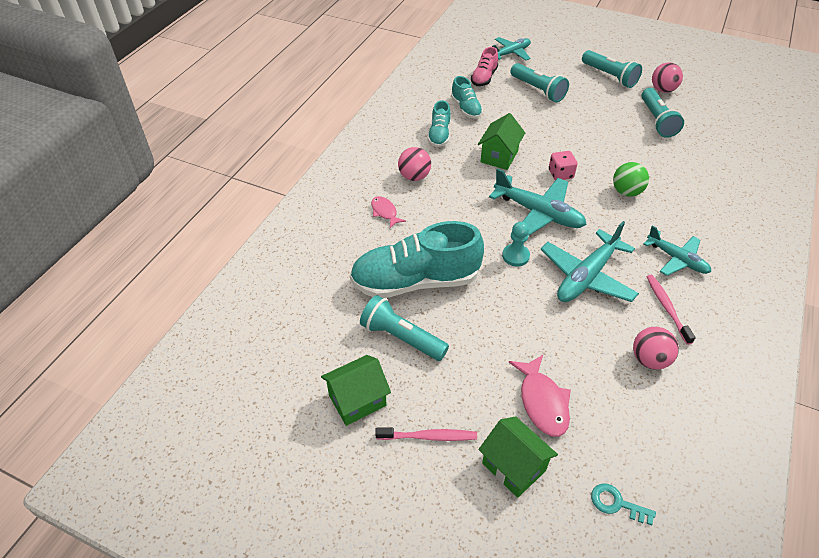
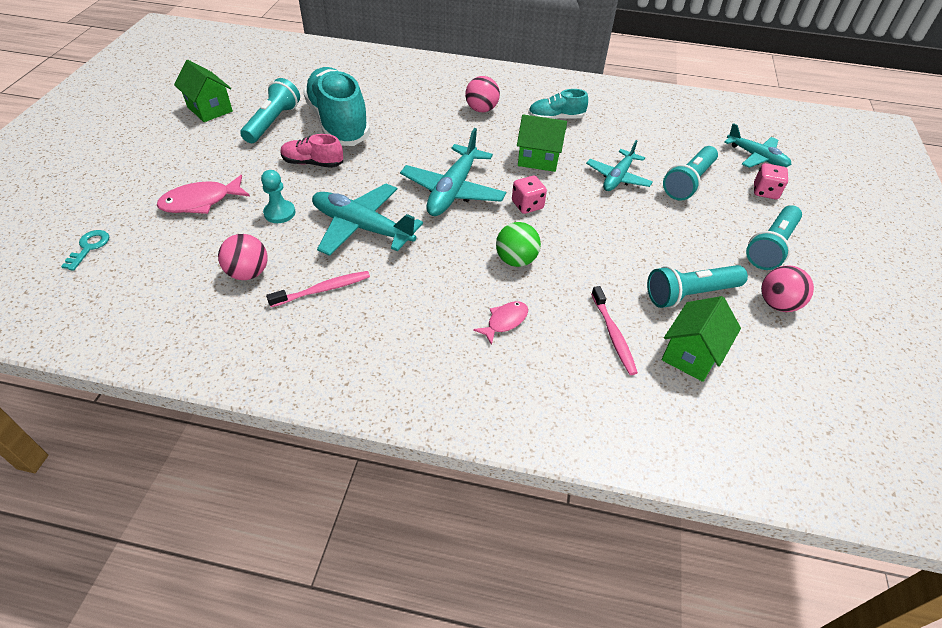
camera: 75 degrees right, 0 degrees up
pink fish [371,196,406,228] -> pink fish moved to [473,301,528,345]
pink toothbrush [375,427,477,441] -> pink toothbrush moved to [591,286,638,375]
turquoise shoe [451,76,483,119] -> none
pink shoe [471,47,498,86] -> pink shoe moved to [281,134,343,168]
green house [478,416,558,498] -> green house moved to [662,296,741,382]
turquoise pawn [502,222,530,266] -> turquoise pawn moved to [261,170,295,223]
turquoise plane [644,225,711,276] -> turquoise plane moved to [586,140,653,191]
none -> pink dice [754,163,788,199]

